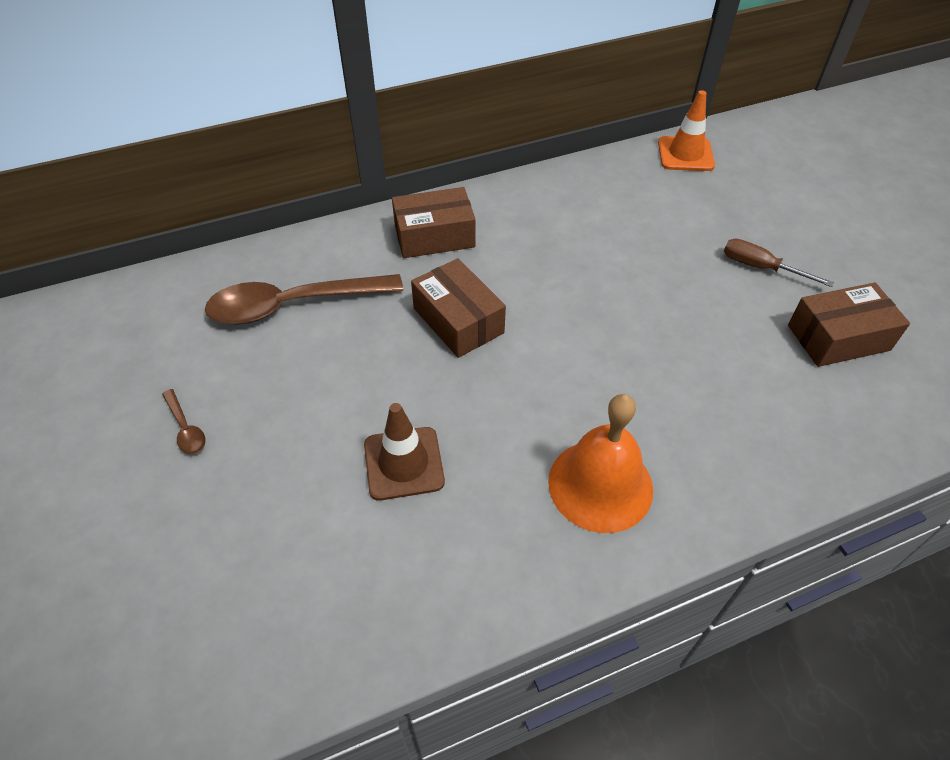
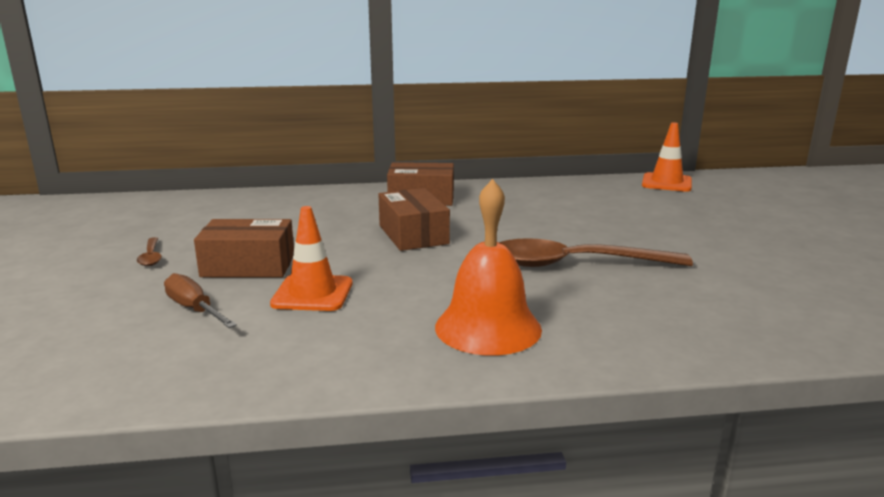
camera: 15 degrees right, 30 degrees down
brown spoon [205,274,403,325] -> brown spoon moved to [499,238,693,267]
brown traffic cone [364,403,445,501] -> orange traffic cone [270,206,352,311]
brown screwdriver [724,239,834,287] -> brown screwdriver moved to [164,273,237,328]
brown box [788,283,910,367] -> brown box moved to [194,219,294,278]

